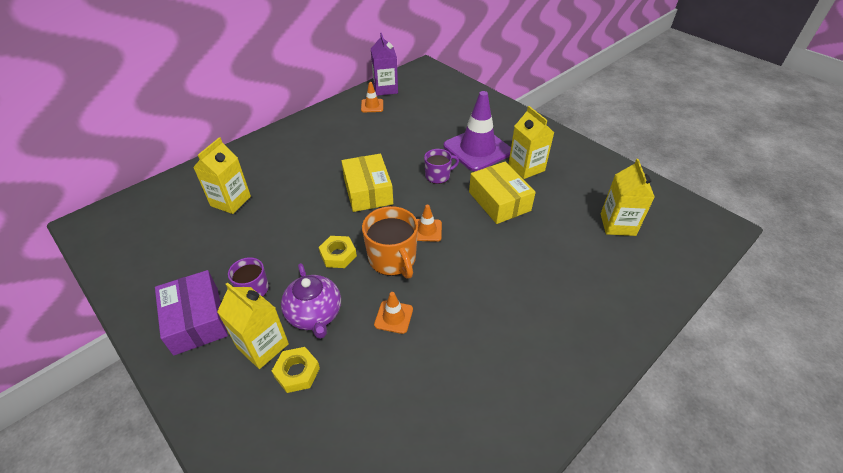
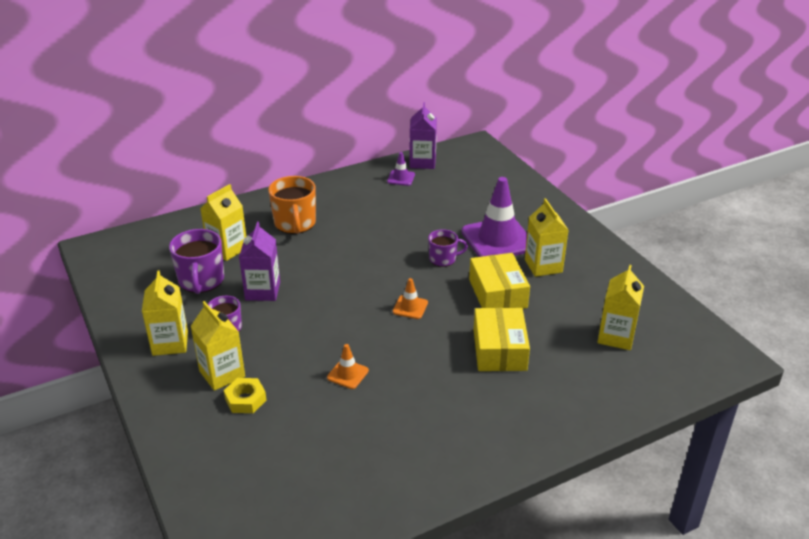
camera: 15 degrees right, 10 degrees down
purple box [155,270,228,356] -> yellow carton [142,270,188,356]
purple teapot [281,263,341,339] -> none
yellow nut [319,236,357,268] -> none
yellow box [341,154,393,212] -> yellow box moved to [474,308,530,371]
orange traffic cone [361,82,383,112] -> purple traffic cone [387,152,415,186]
orange mug [362,206,418,279] -> orange mug moved to [268,176,316,234]
none -> purple mug [169,229,224,294]
none -> purple carton [239,222,280,301]

